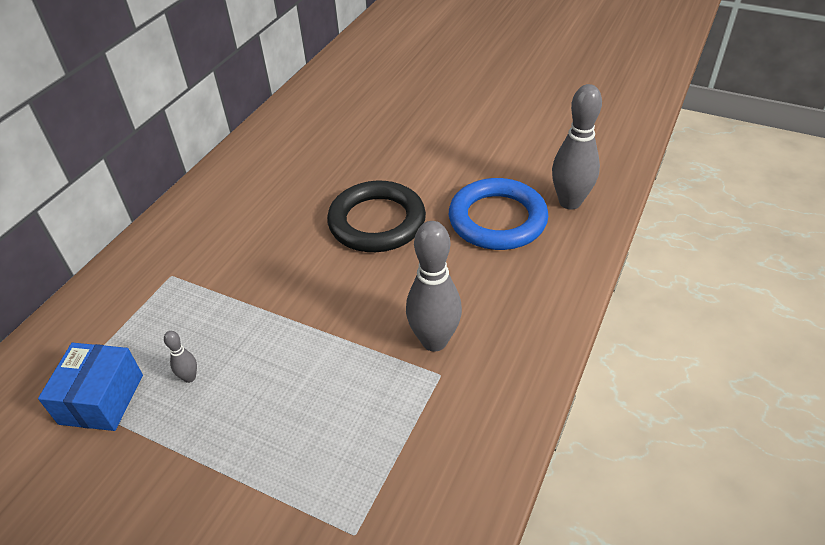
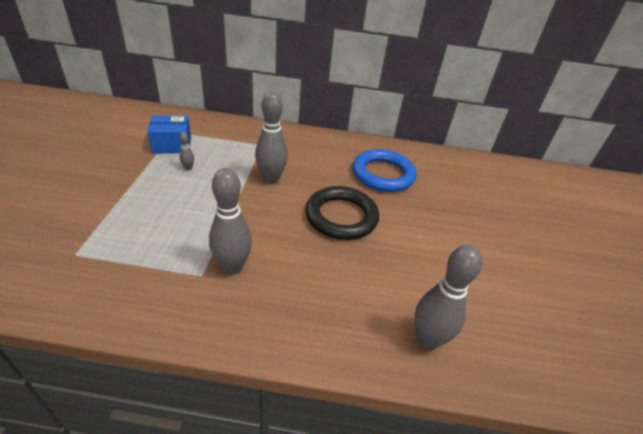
camera: 65 degrees right, 5 degrees down
blue ring [449,178,548,250] -> blue ring moved to [353,149,417,192]
none -> grey bowling pin [255,91,288,184]

